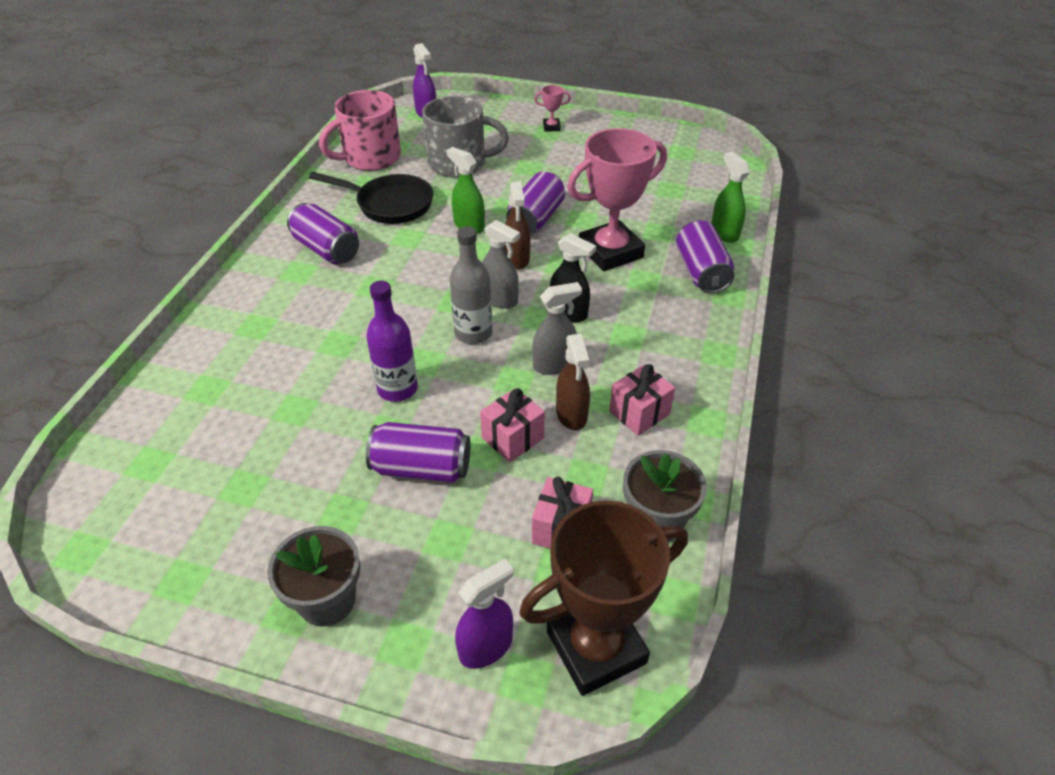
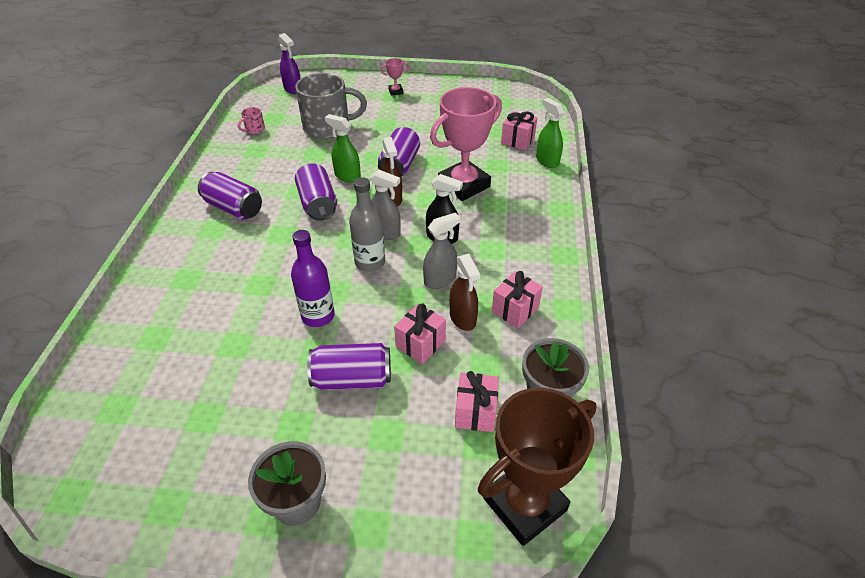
camera: 10 degrees left, 0 degrees up
black pan [309,172,433,224] -> none
pink mug [319,90,401,171] -> pink mug [238,107,265,134], size x0.41
purple spray bottle [455,559,514,669] -> none
purple can [676,220,734,294] -> purple can moved to [295,163,337,221]
none -> pink gift [501,111,537,150]

